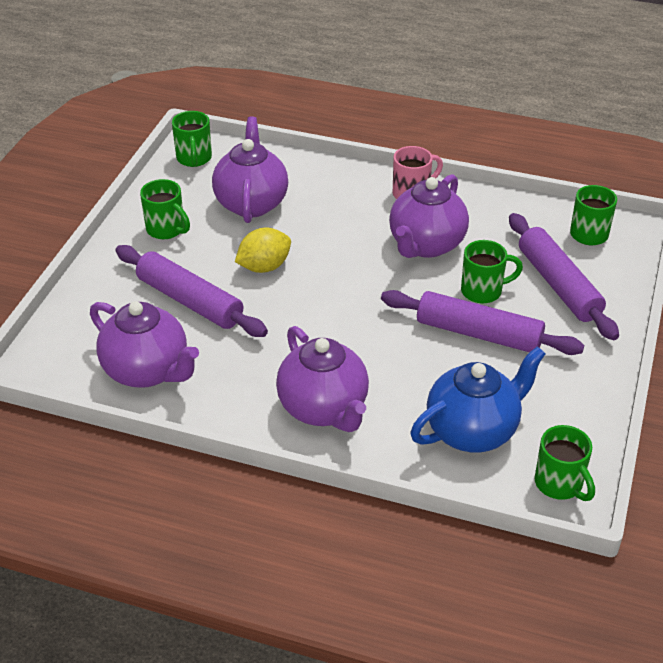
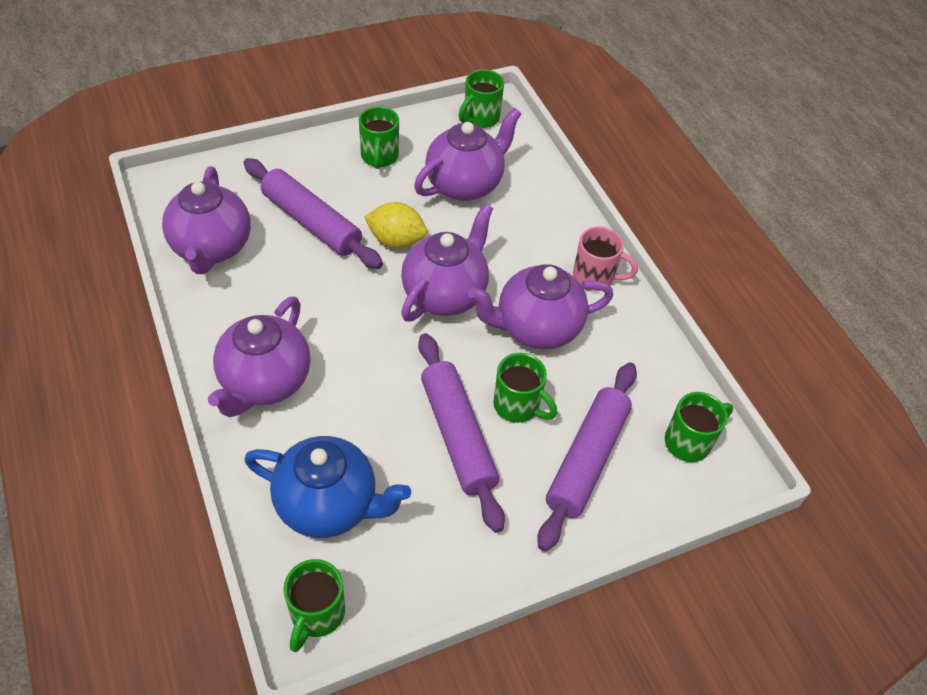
camera: 45 degrees right, 10 degrees up
purple rolling pin [115,245,268,337] -> purple rolling pin turned 45 degrees counterclockwise [243,158,383,269]
none -> purple teapot [401,203,493,321]

